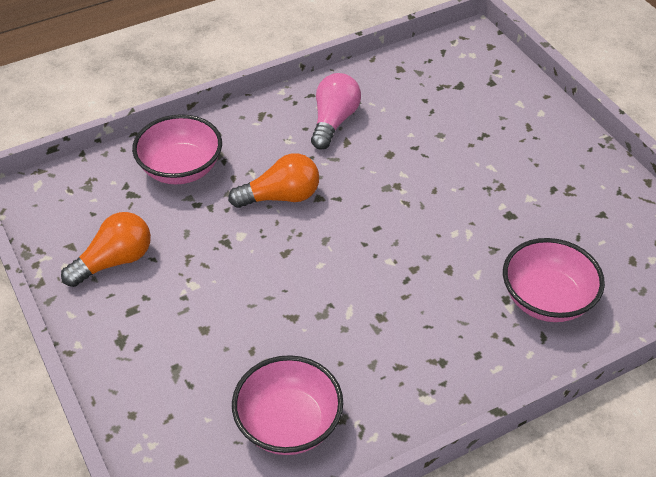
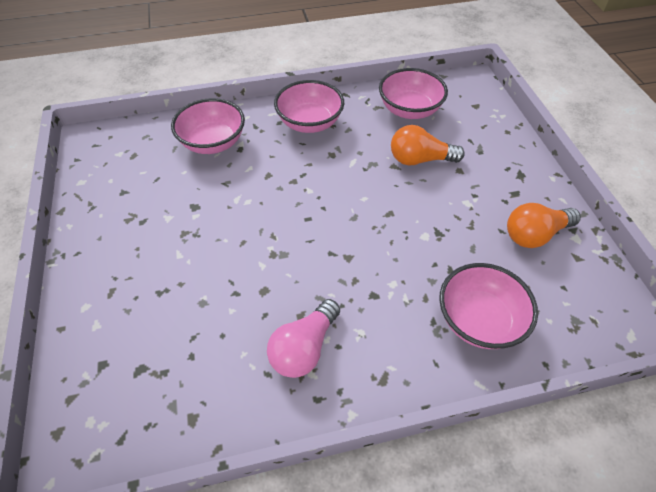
camera: 165 degrees left, 5 degrees up
orange light bulb [228,153,319,208] -> orange light bulb moved to [391,125,465,165]
none -> pink bowl [274,80,344,133]

